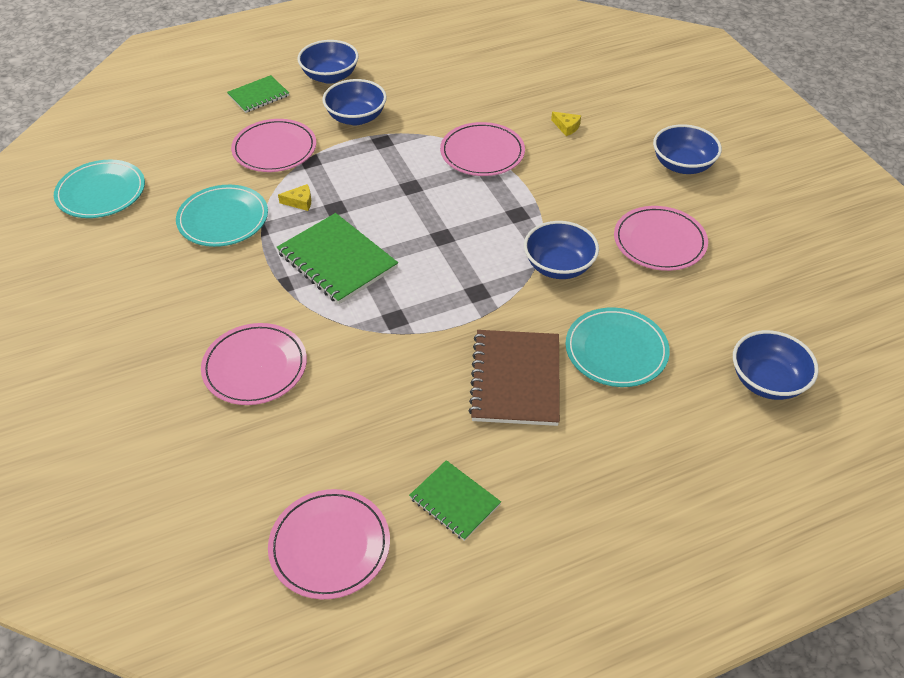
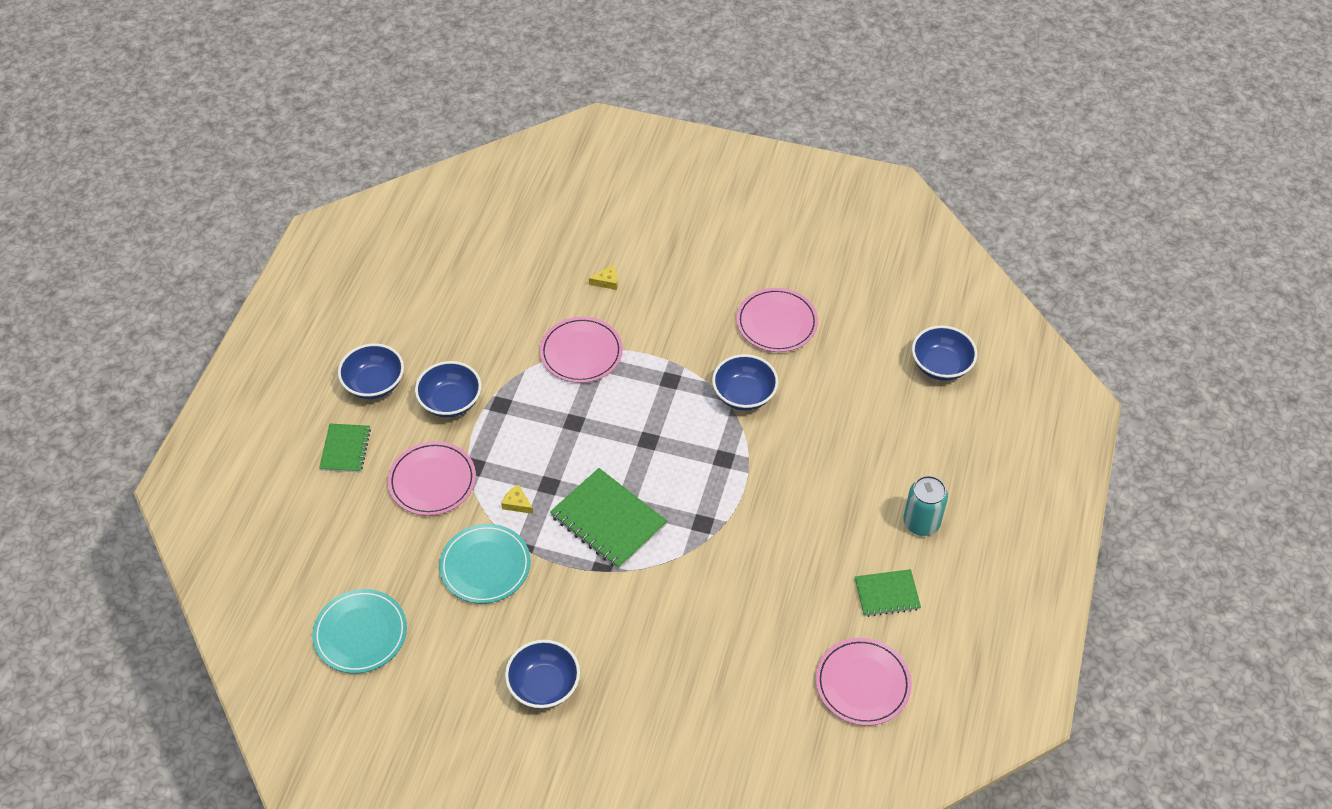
camera: 50 degrees left, 5 degrees up
pink plate [201,323,307,405] -> none
green notebook [277,213,398,304] -> green notebook turned 45 degrees clockwise [550,468,667,569]
yellow cheese [278,184,311,211] -> yellow cheese turned 90 degrees counterclockwise [501,484,533,514]
brown notebook [468,330,560,426] -> none
turquoise plate [566,308,670,387] -> none
blue bowl [653,124,722,174] -> blue bowl moved to [505,640,580,709]
none -> turquoise can [903,476,948,536]

